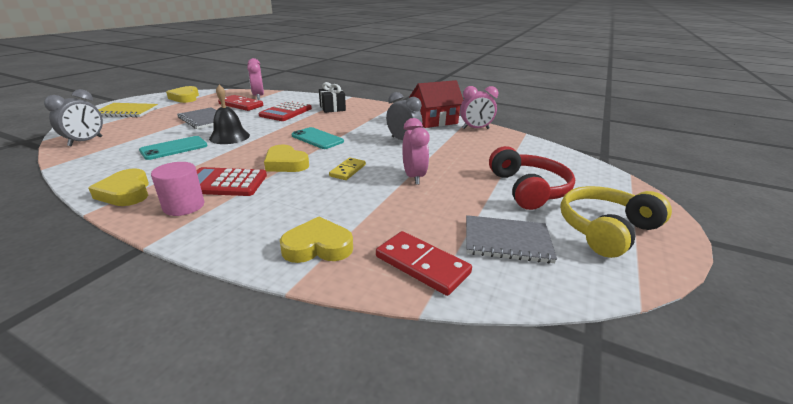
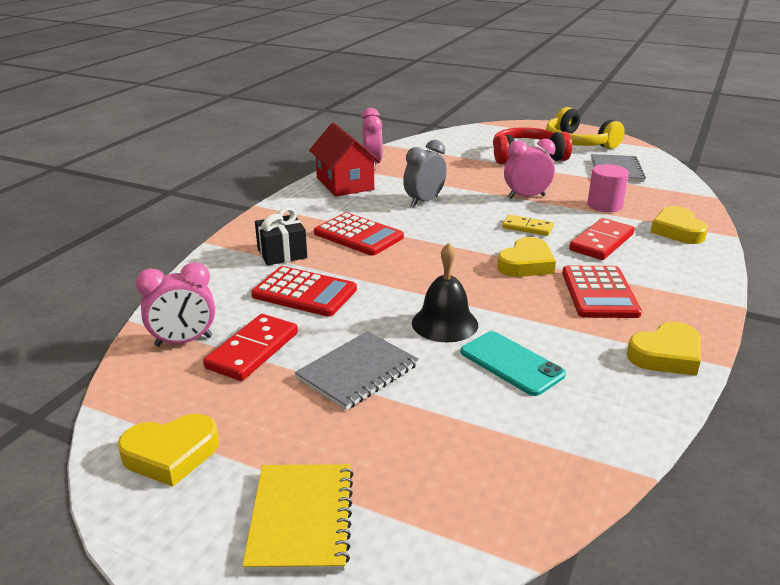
camera: 90 degrees left, 0 degrees up
grey clock [44,89,103,146] -> none
pink cylinder [151,162,204,216] -> pink cylinder moved to [587,164,629,212]
turquoise phone [292,127,344,149] -> none
red domino [376,231,472,296] -> red domino moved to [569,218,634,260]
none -> red calculator [314,213,404,256]

